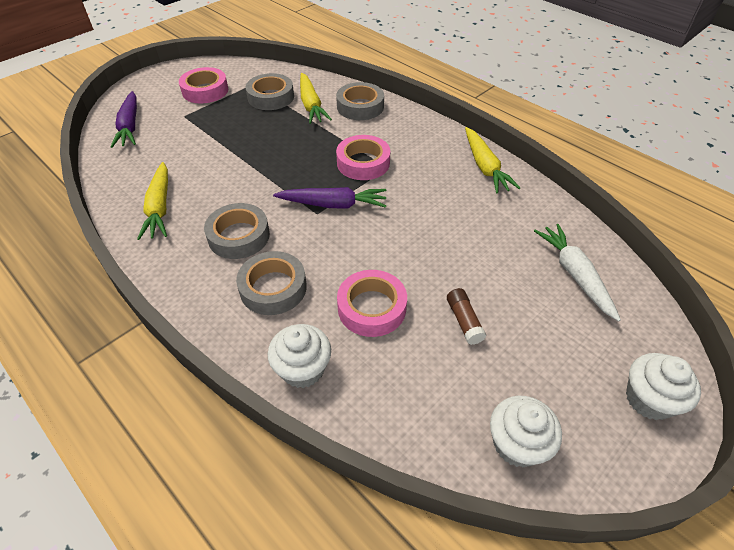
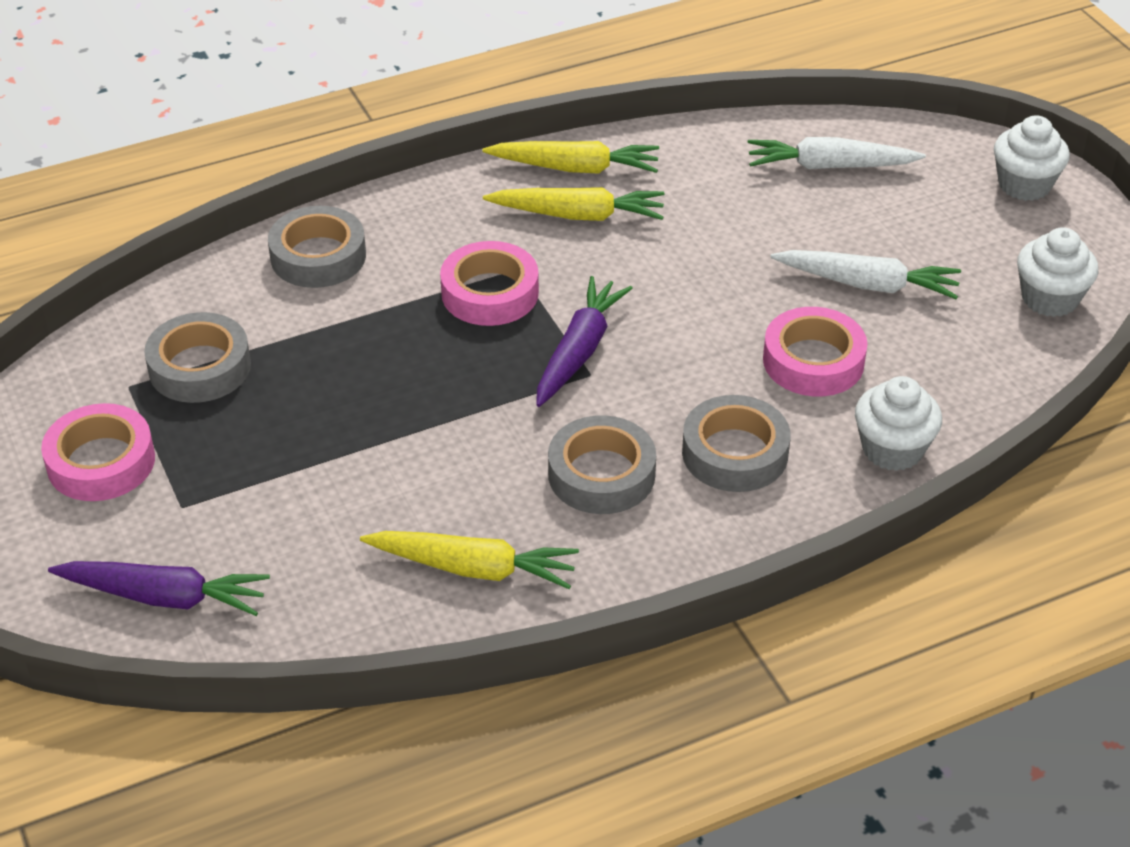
camera: 70 degrees left, 5 degrees down
yellow carrot [300,73,332,124] -> yellow carrot moved to [483,187,665,221]
brown glue stick [447,288,486,345] -> white carrot [770,250,961,299]

